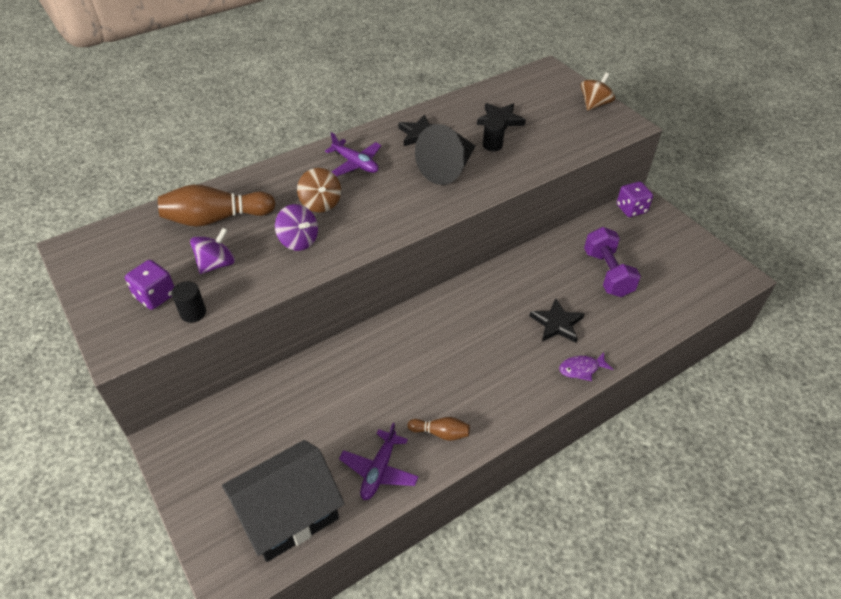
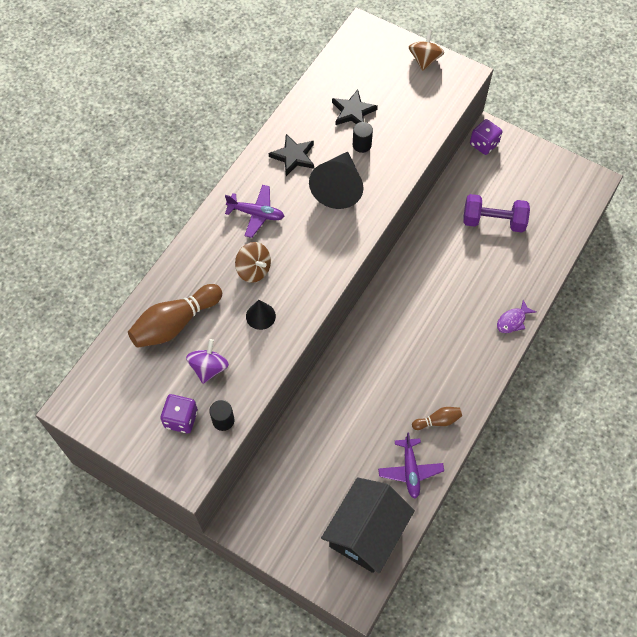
camera: 25 degrees left, 15 degrees up
purple spinning top [275,204,318,251] -> black cone [246,300,276,330]
black star [529,298,585,343] -> none
purple dumbbell [584,227,641,297] -> purple dumbbell turned 45 degrees counterclockwise [463,194,530,232]

